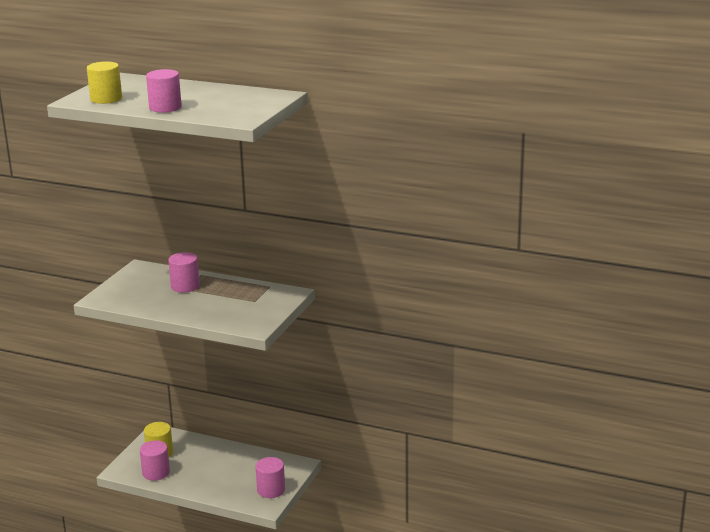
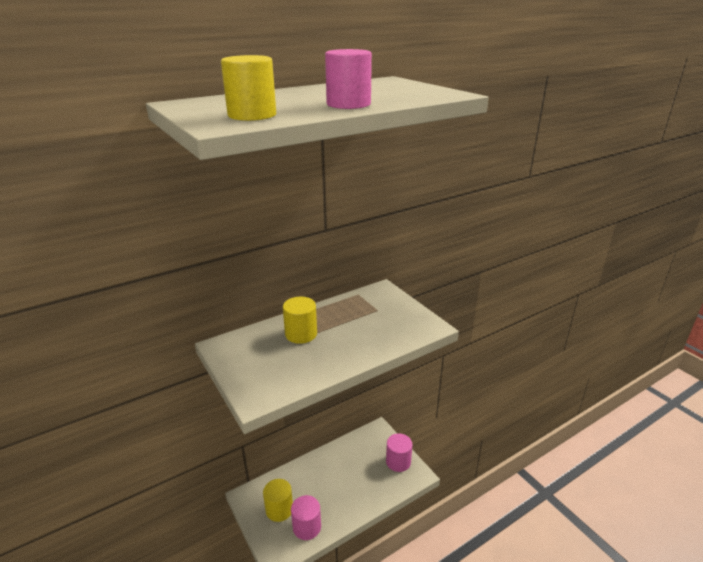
camera: 55 degrees left, 5 degrees up
pink cylinder [168,252,200,292] -> yellow cylinder [283,297,317,344]

